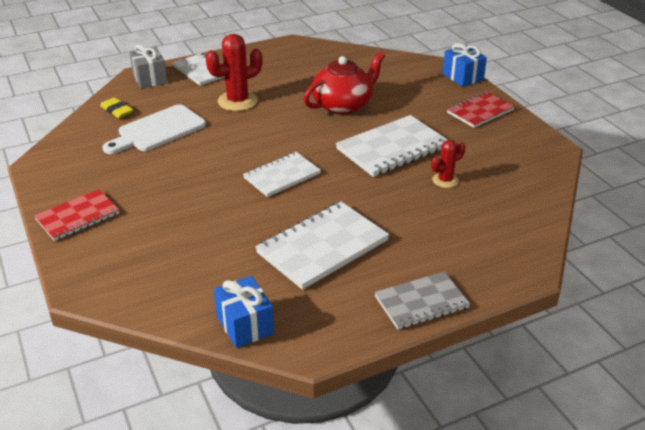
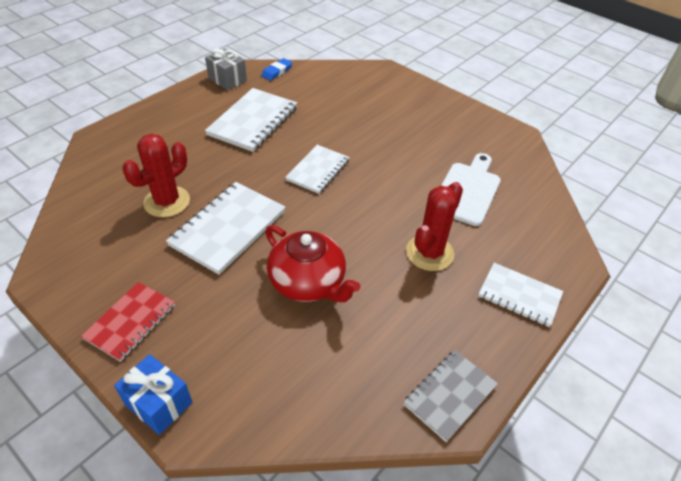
camera: 155 degrees right, 10 degrees up
red notebook [34,189,120,241] -> none
yellow eraser [100,97,133,118] -> none
grey gift [129,45,168,89] -> grey gift moved to [205,48,247,90]
blue gift [214,276,274,348] -> blue eraser [261,58,292,81]
red teapot [303,51,385,114] -> red teapot turned 75 degrees counterclockwise [265,225,360,302]
grey notebook [374,272,470,330] -> grey notebook moved to [404,350,498,442]
red cactus [431,140,466,188] -> red cactus [123,134,190,217], size x1.78

